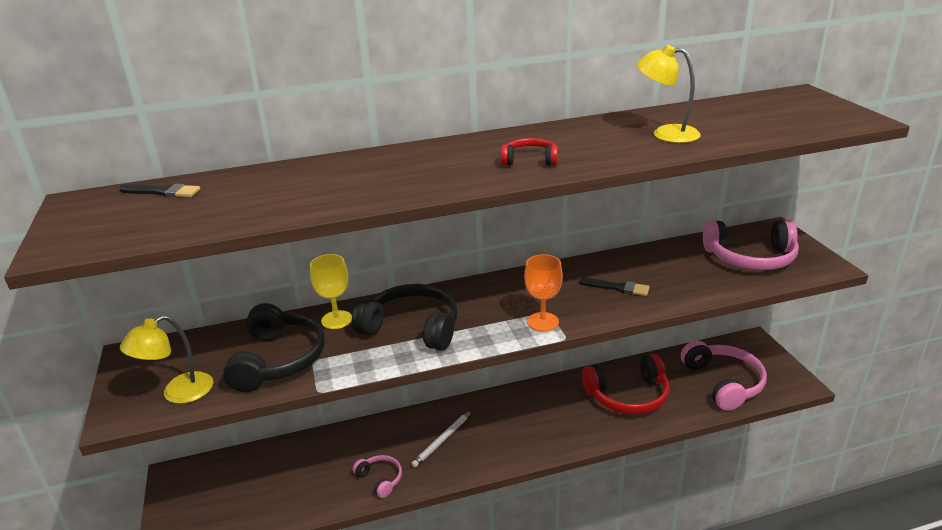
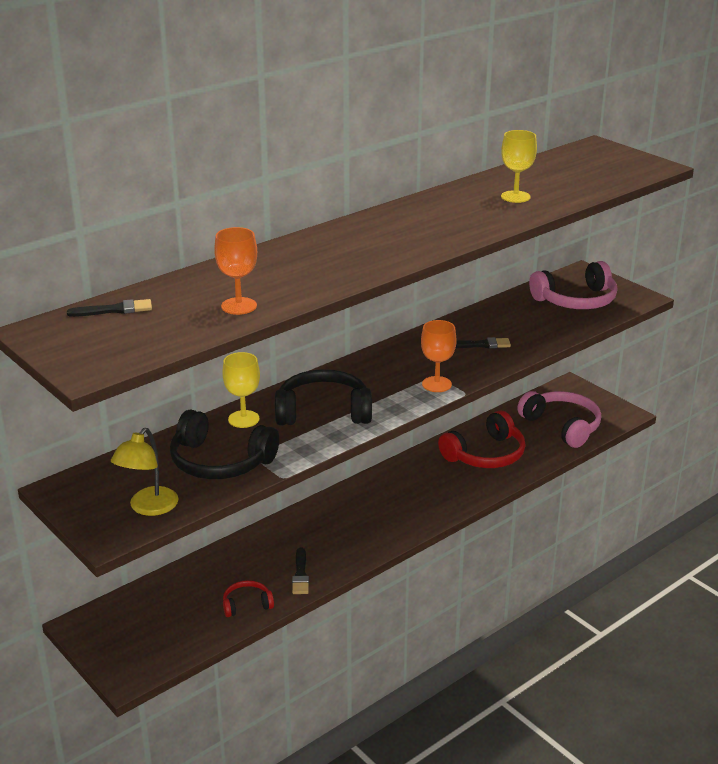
camera: 25 degrees left, 0 degrees up
black headphones [223,303,325,392] -> black headphones turned 135 degrees clockwise [170,409,279,479]
pink headphones [353,455,402,498] -> black brush [292,547,309,594]
white pencil [411,411,471,467] -> none
red headphones [501,138,558,166] -> red headphones moved to [223,580,274,617]
yellow lamp [637,45,701,143] -> yellow goblet [501,130,537,203]
none -> orange goblet [214,227,257,315]

